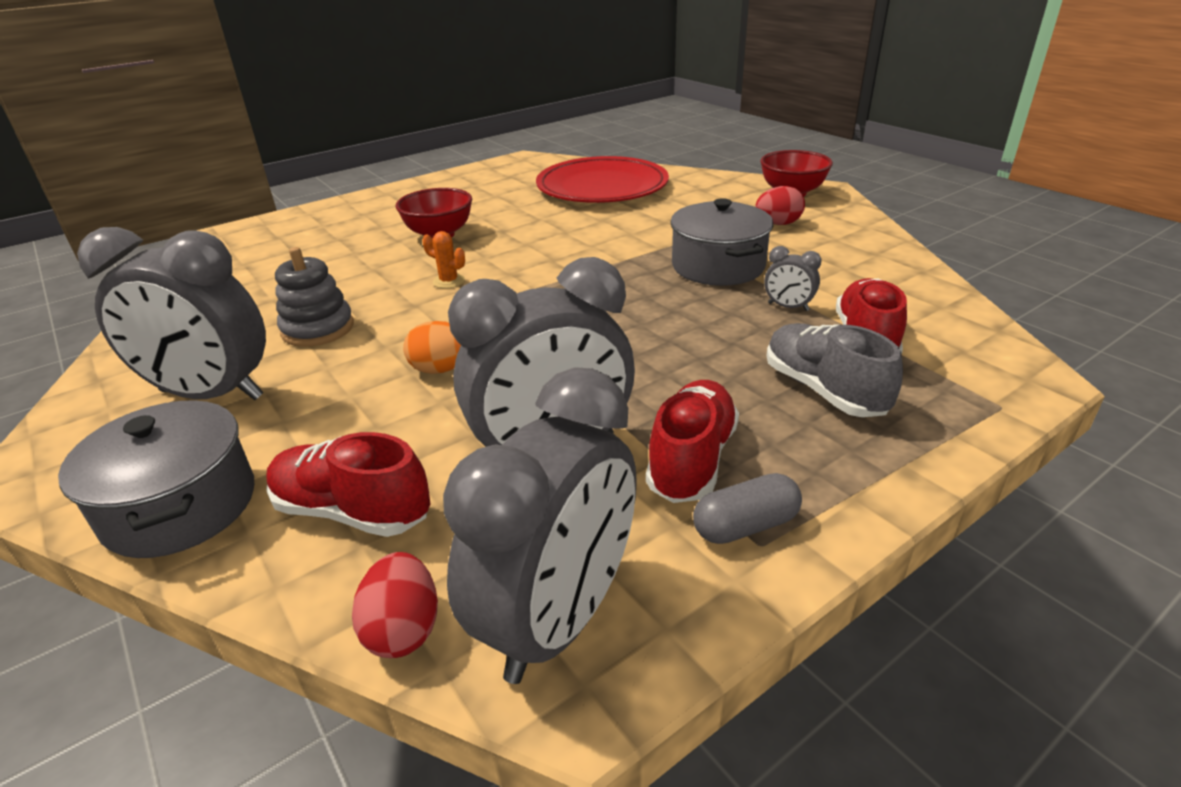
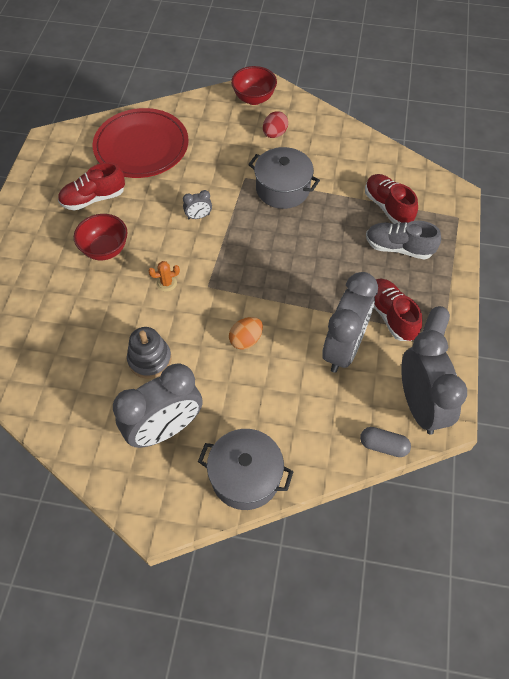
camera: 45 degrees left, 25 degrees up
red shoe [266,432,430,537] -> red shoe moved to [58,162,125,211]
red egg [352,552,438,658] -> grey capsule [360,427,411,457]
grey clock [764,246,822,311] -> grey clock moved to [183,190,212,219]

